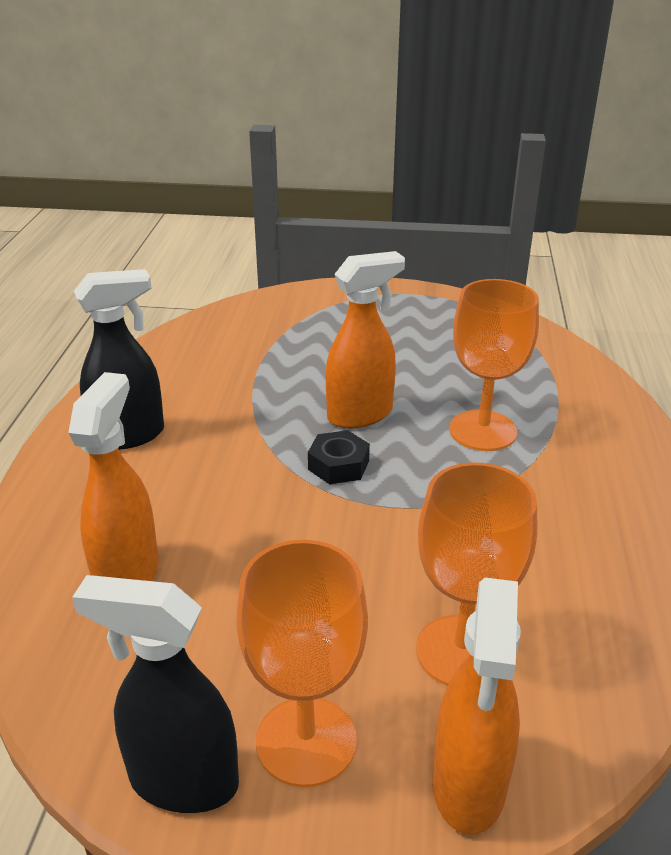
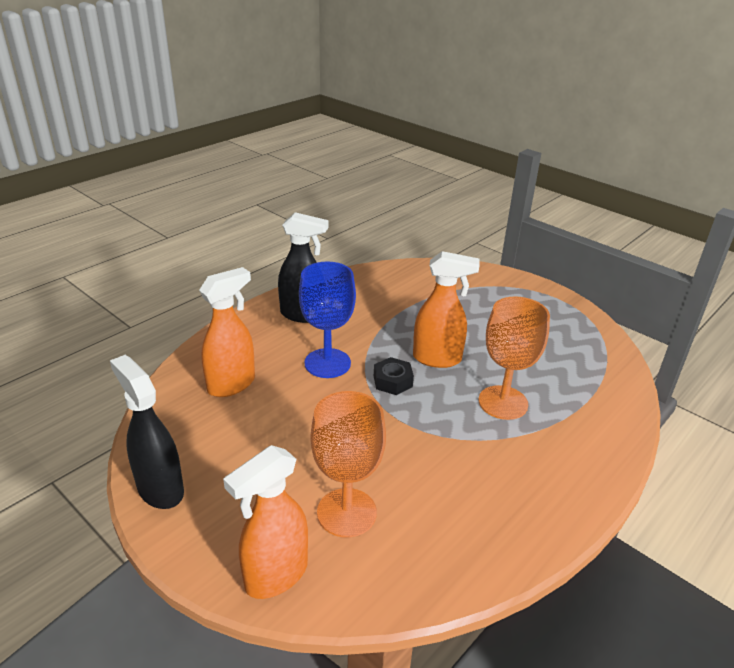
camera: 35 degrees right, 0 degrees up
orange goblet [236,540,368,787] -> none
none -> blue goblet [299,262,356,378]

